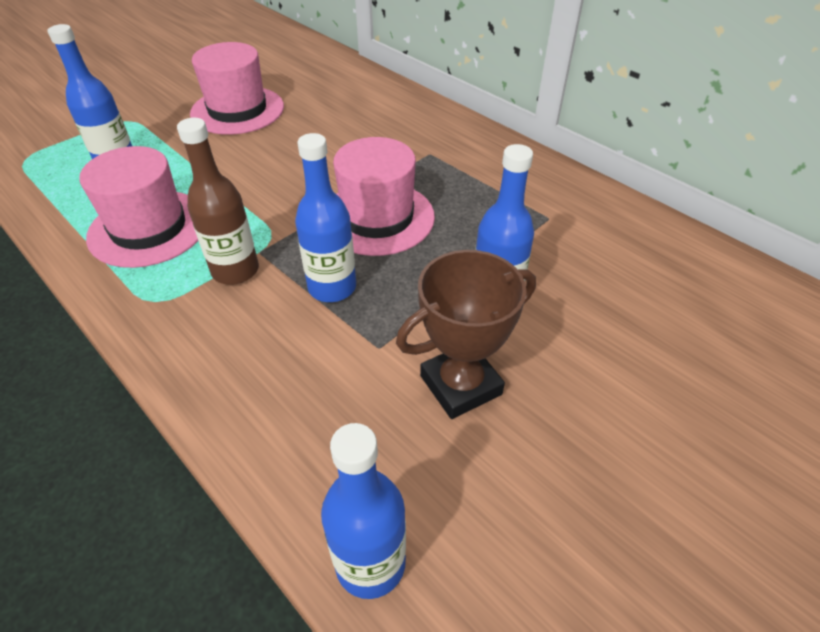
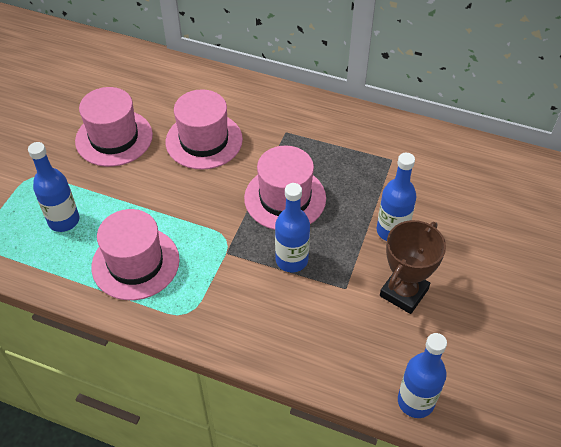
camera: 25 degrees left, 5 degrees up
brown bottle [177,118,259,285] -> none
none -> pink hat [165,89,243,170]

